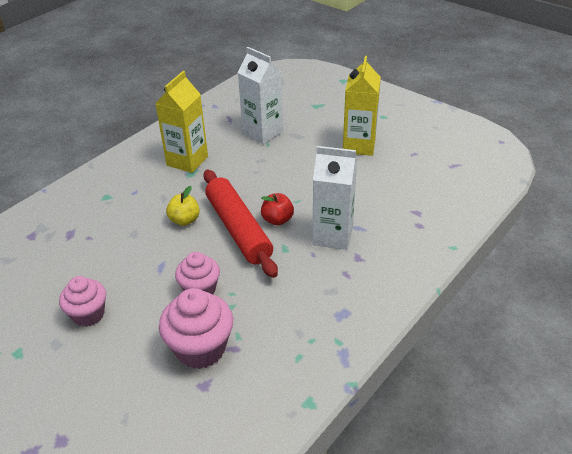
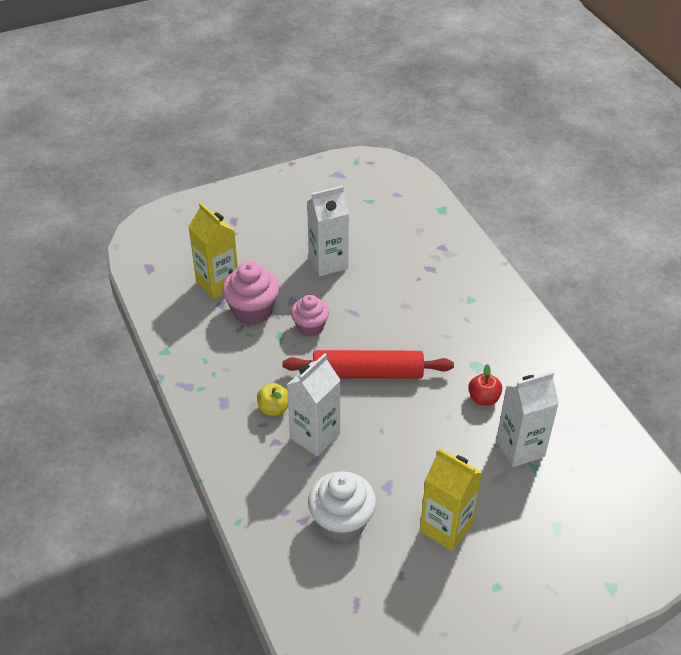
camera: 115 degrees right, 5 degrees up
pink cupcake [59,276,106,327] -> white carton [307,186,349,276]
yellow carton [155,71,208,173] -> yellow carton moved to [188,202,238,299]
yellow apple [166,186,200,226] -> yellow apple moved to [257,383,288,416]
red apple [261,193,294,225] -> red apple moved to [468,364,502,406]
none -> white cupcake [308,471,376,542]

